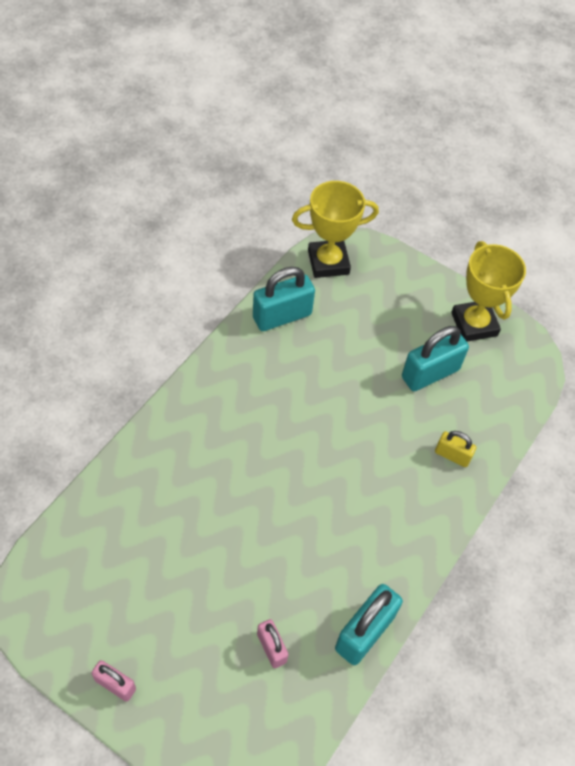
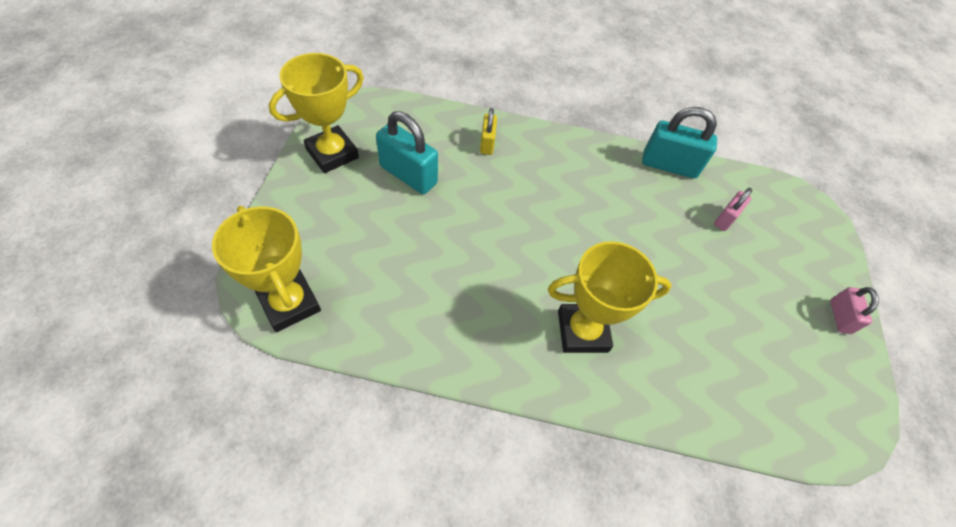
camera: 115 degrees left, 0 degrees up
turquoise padlock [253,267,315,331] -> none
none -> yellow trophy [548,241,672,353]

